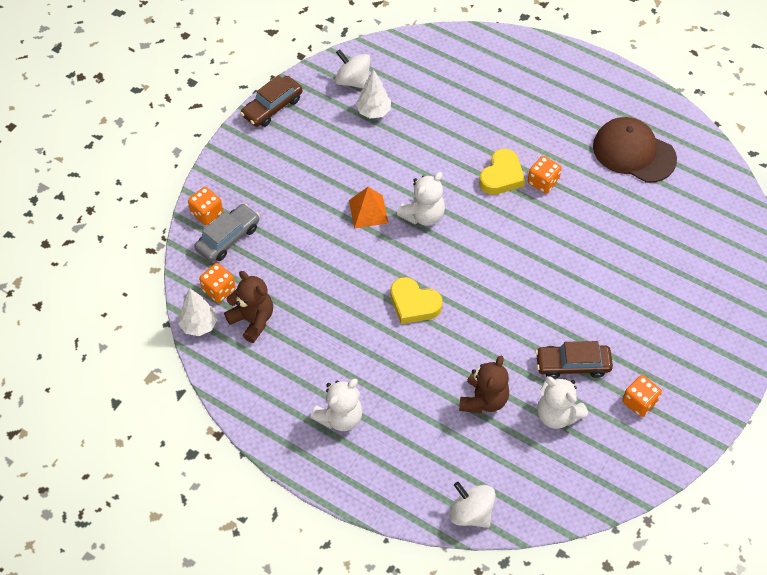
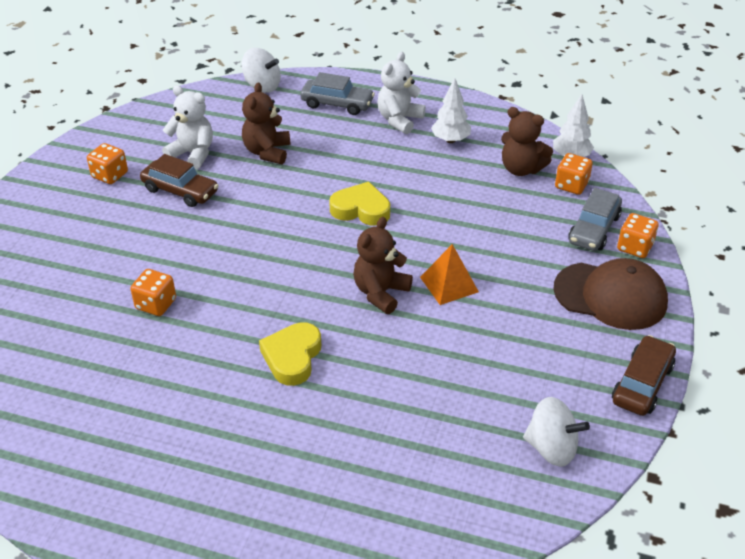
camera: 165 degrees right, 15 degrees down
white tree [356,69,391,118] -> white tree moved to [431,78,471,143]
white teddy bear [397,172,445,226] -> brown teddy bear [353,217,413,314]
orange dice [528,156,562,194] -> orange dice moved to [131,269,176,316]
brown car [535,341,613,379] -> brown car turned 45 degrees clockwise [140,154,219,207]
brown cap [593,117,677,183] -> brown cap moved to [553,258,668,330]
none -> grey car [300,72,375,115]

